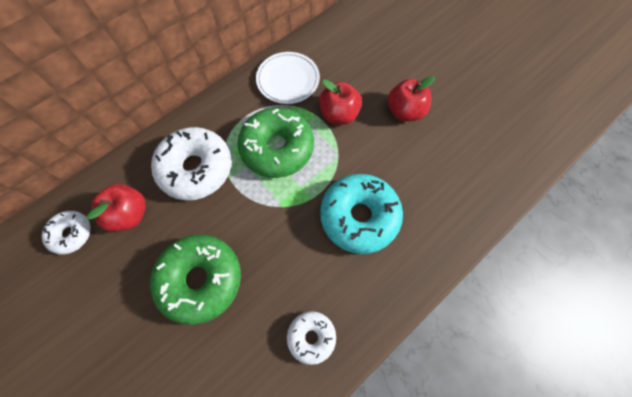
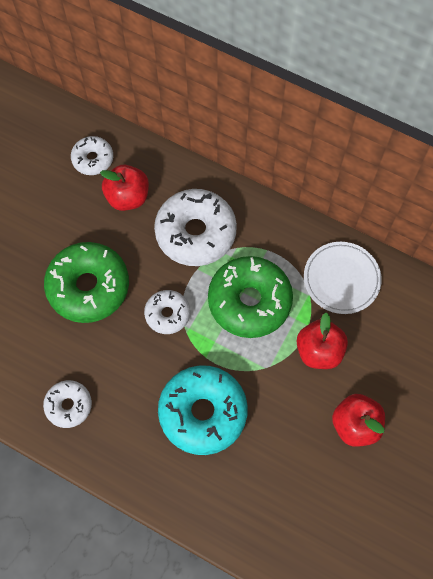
camera: 70 degrees right, 0 degrees up
none -> white donut [144,290,190,334]

